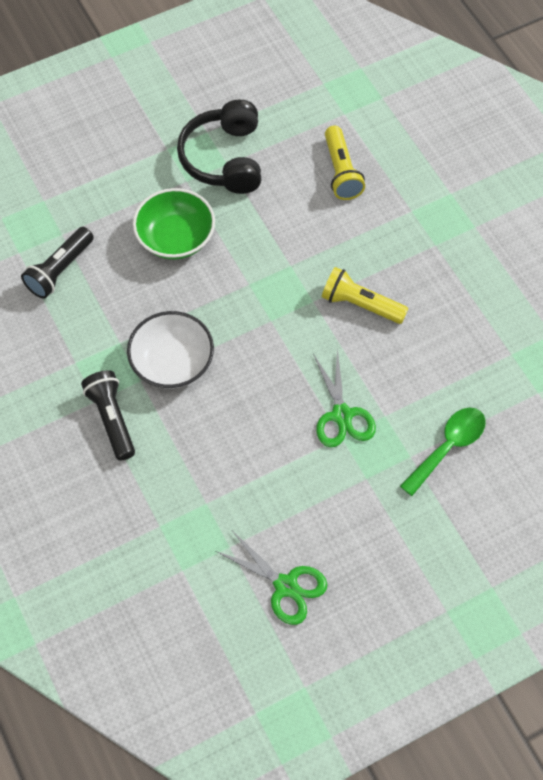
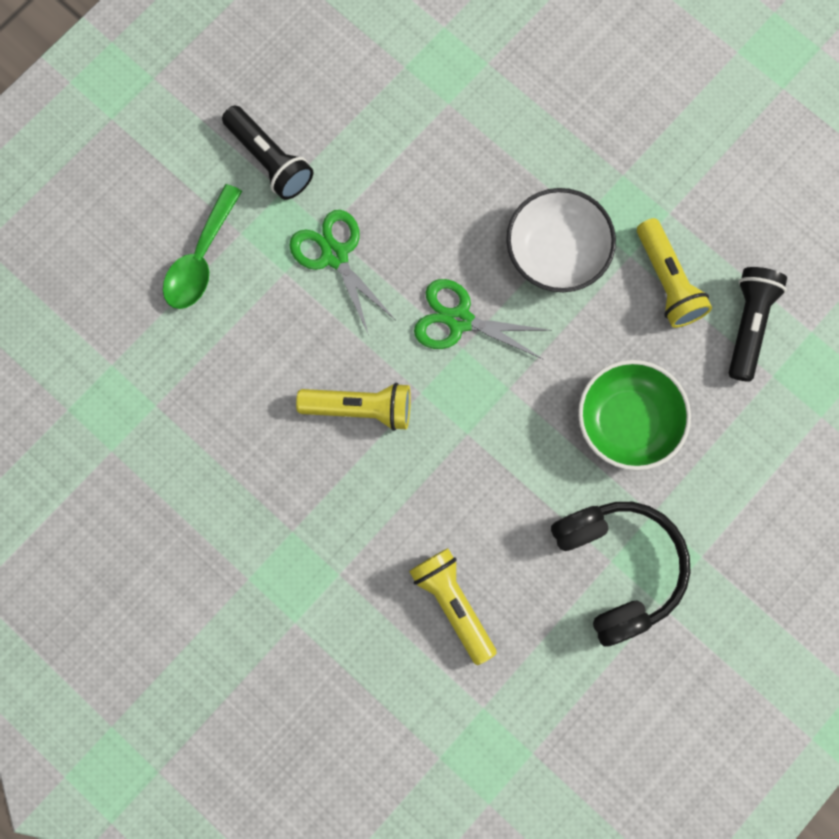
camera: 160 degrees right, 15 degrees up
black flashlight [81,370,135,461] -> black flashlight moved to [222,106,313,200]
green scissors [215,532,327,625] -> green scissors moved to [414,279,552,360]
none -> yellow flashlight [637,218,712,328]

